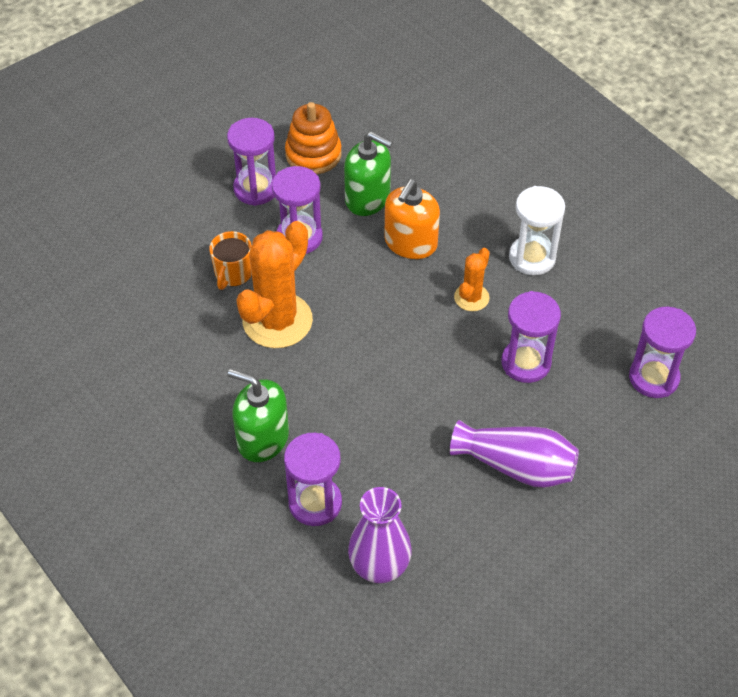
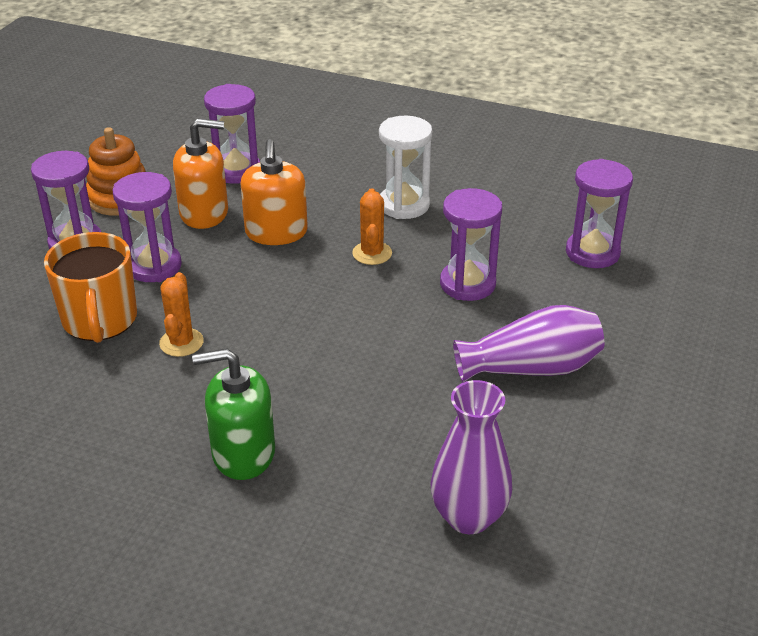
camera: 30 degrees left, 15 degrees down
orange mug [209,231,252,290] -> orange mug [44,232,137,343], size x1.60
orange cactus [236,221,313,348] -> orange cactus [159,272,204,357], size x0.51
purple hourglass [284,433,342,526] -> purple hourglass moved to [204,84,260,184]
green soap dispenser [344,132,393,216] -> orange soap dispenser [173,118,228,229]

